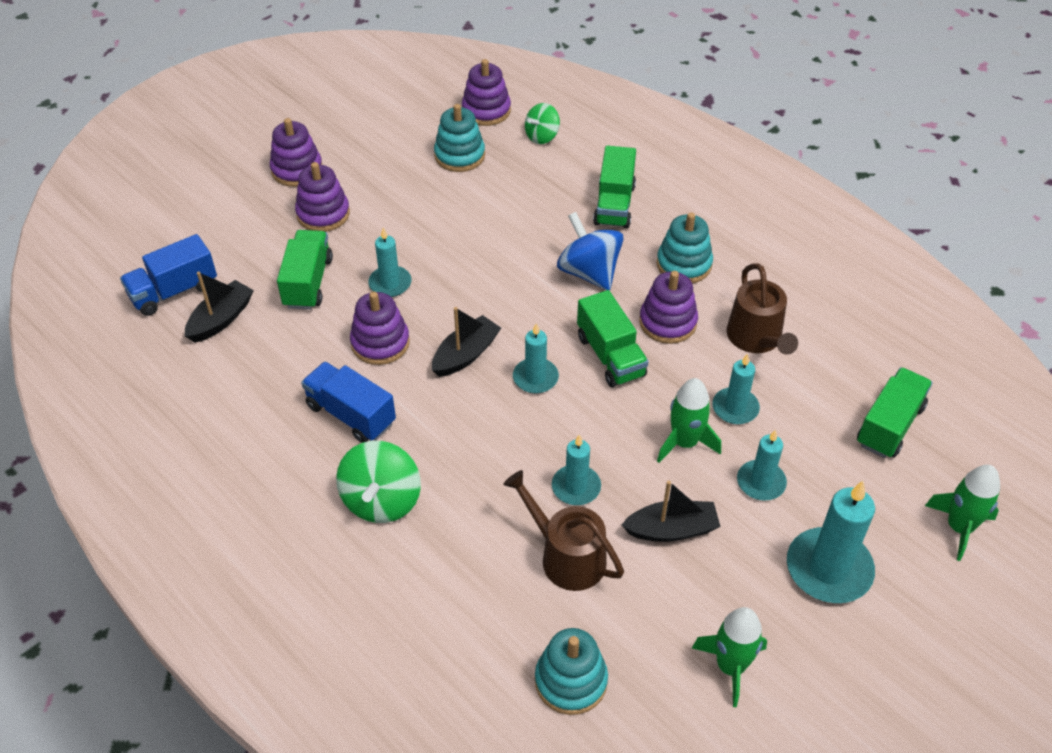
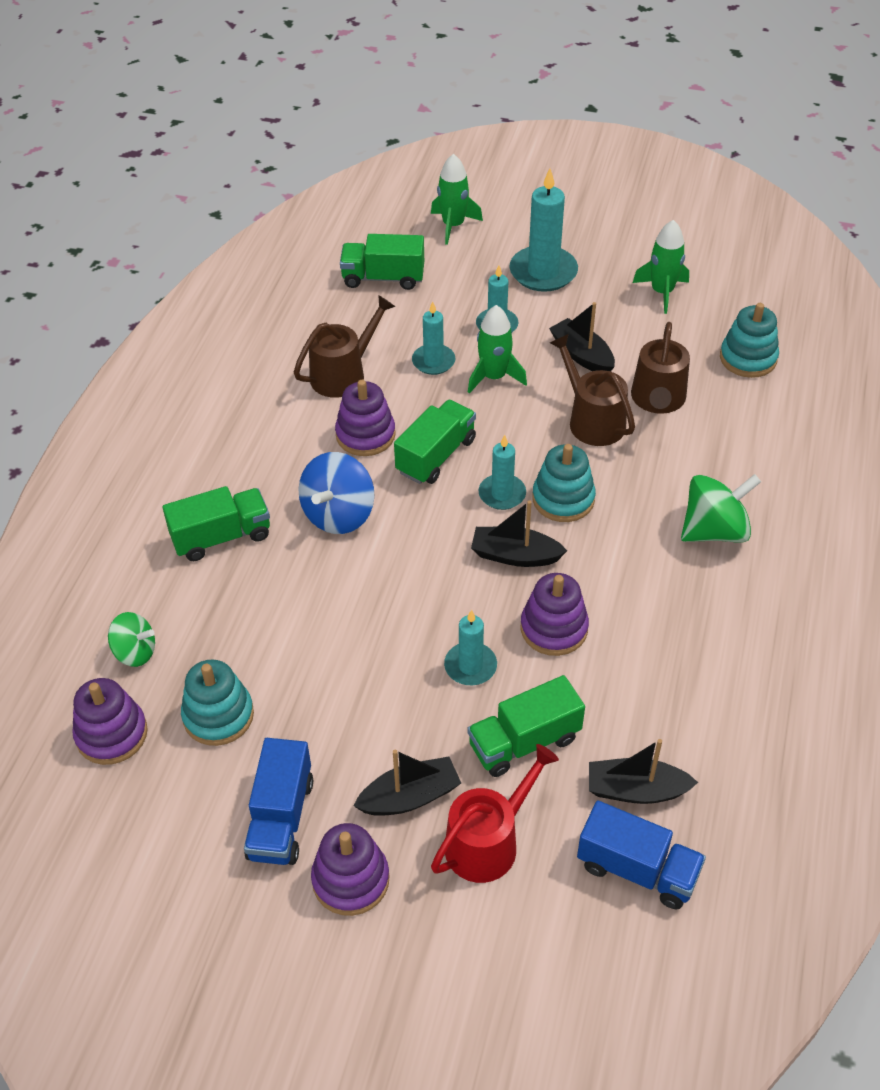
camera: 120 degrees left, 0 degrees up
purple stacking toy [295,162,350,232] -> black boat [354,750,461,816]
blue truck [301,362,396,443] -> blue truck moved to [244,738,313,865]
turquoise candle [552,435,601,505] -> brown watering can [550,334,635,446]
turquoise stacking toy [657,212,713,283] -> turquoise stacking toy moved to [532,444,596,522]
none -> red watering can [431,744,559,883]

